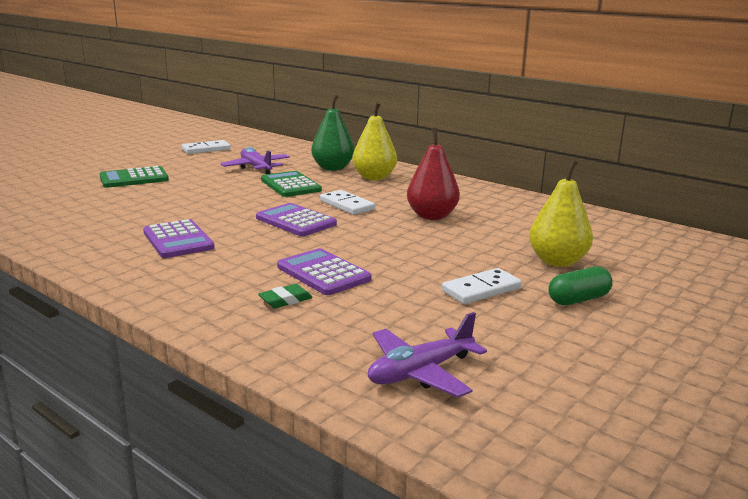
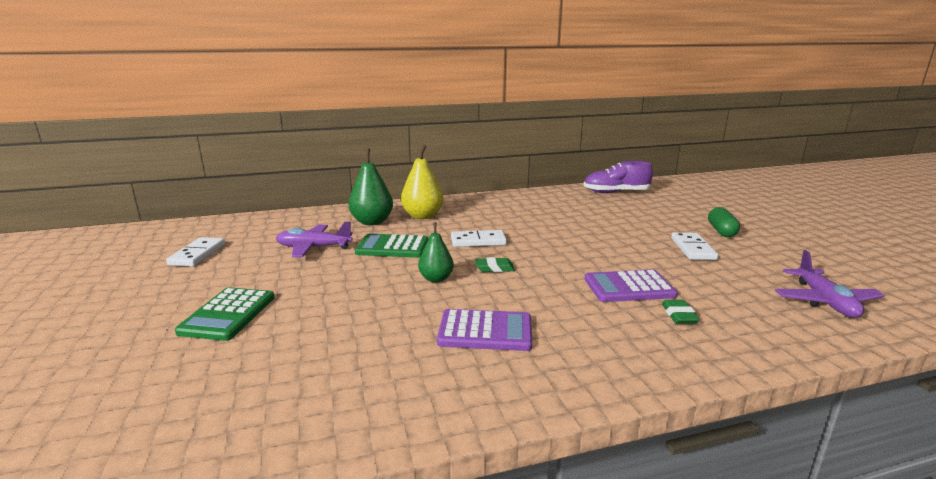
camera: 55 degrees left, 0 degrees up
purple calculator [256,203,337,236] -> green eraser [475,257,515,272]
red pear [407,128,460,220] -> none
yellow pear [529,160,593,267] -> none
none -> green pear [418,222,454,282]
none -> purple shoe [584,161,653,193]

